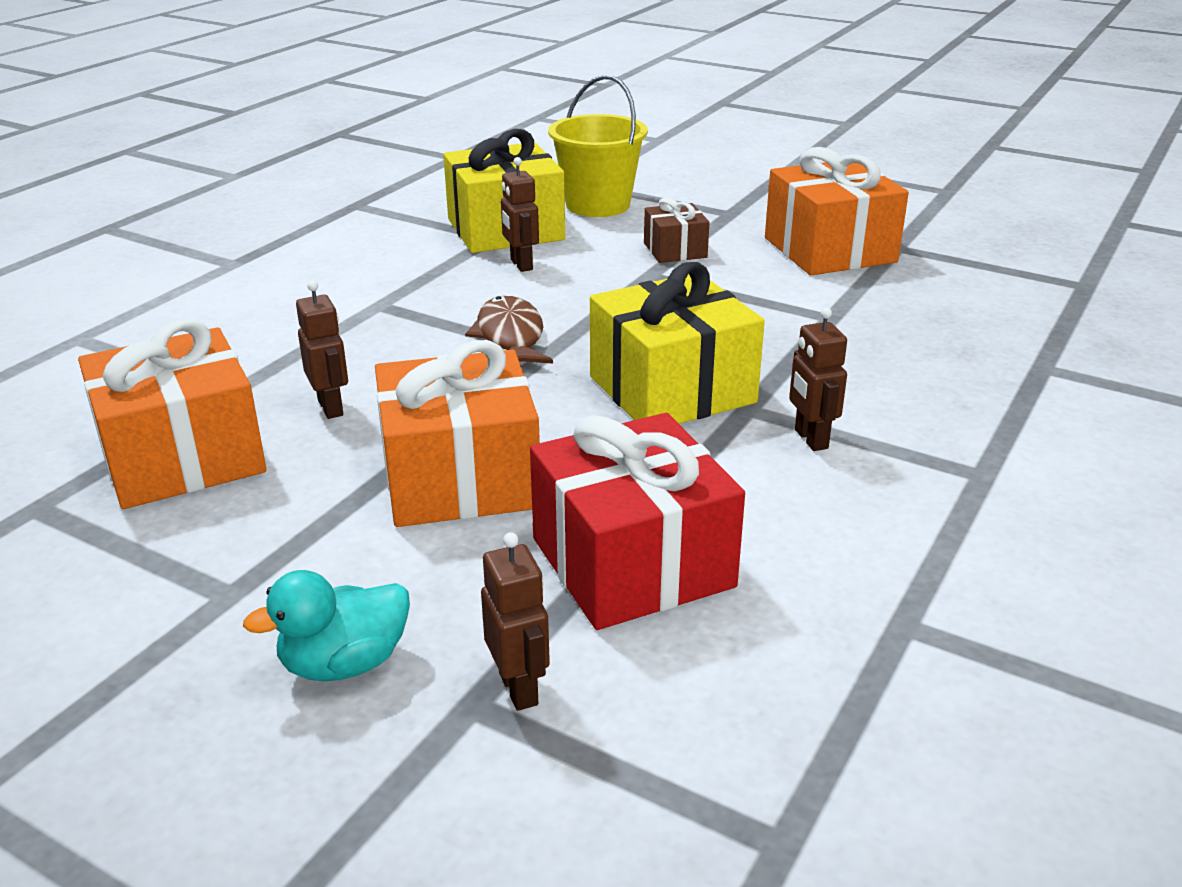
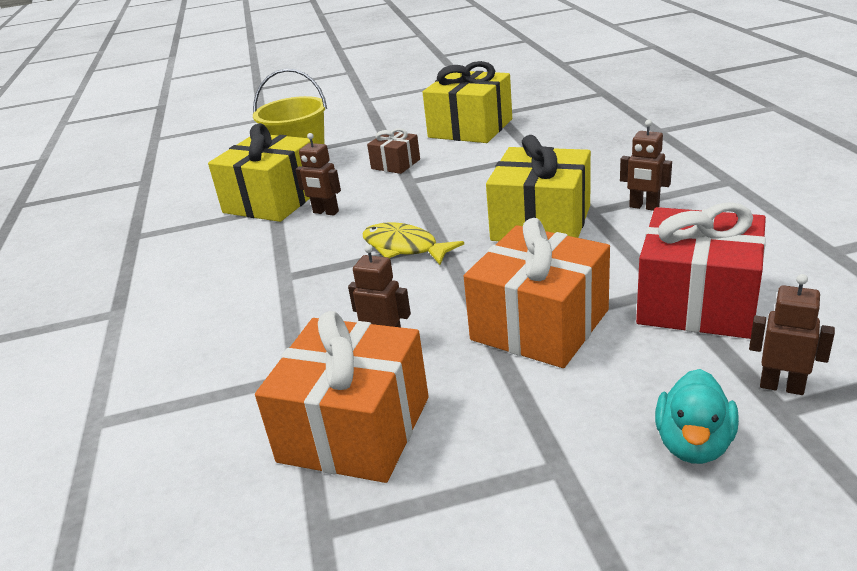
camera: 40 degrees left, 0 degrees up
brown fish [465,296,553,364] -> yellow fish [363,222,464,265]
orange gift [765,147,909,275] -> yellow gift [423,61,512,143]

